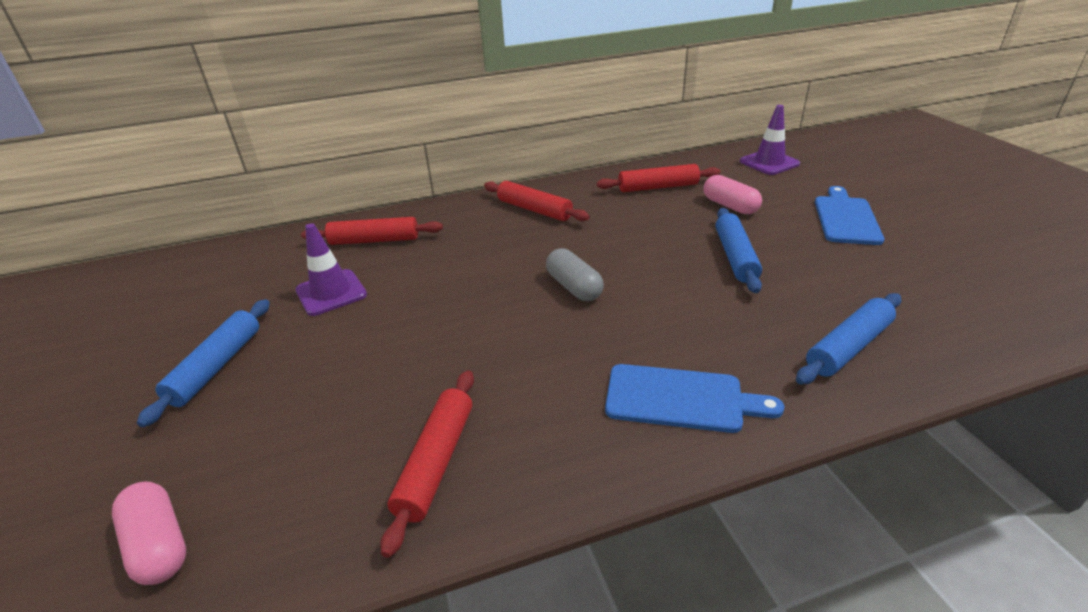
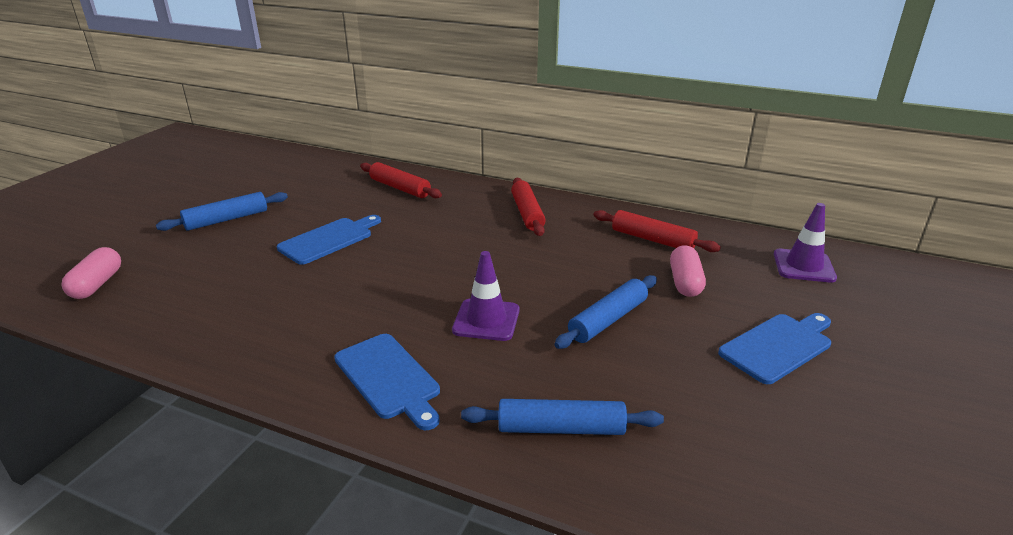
camera: 40 degrees right, 5 degrees down
purple traffic cone [295,223,367,316] -> purple traffic cone moved to [452,251,520,341]
red rolling pin [380,370,474,558] -> none
grey capsule [546,248,604,301] -> none
none -> blue cutting board [277,215,381,265]

